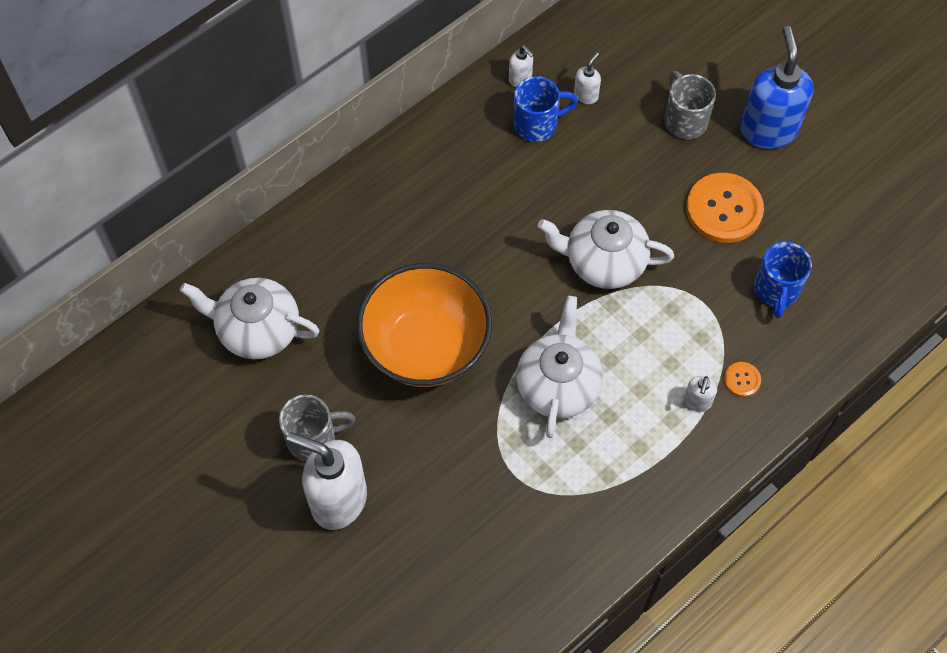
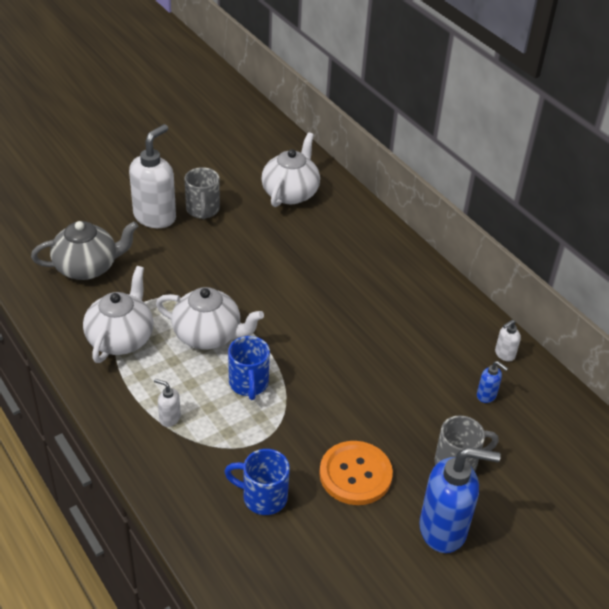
camera: 95 degrees right, 20 degrees down
orange bowl [357,263,492,387] -> none
blue mug [513,76,578,142] -> blue mug moved to [228,336,270,400]
white teapot [538,210,674,289] -> white teapot moved to [83,266,154,363]
white soap dispenser [574,52,601,104] -> blue soap dispenser [477,361,508,403]
orange button [724,362,761,397] -> none
none -> grey teapot [31,221,139,280]

